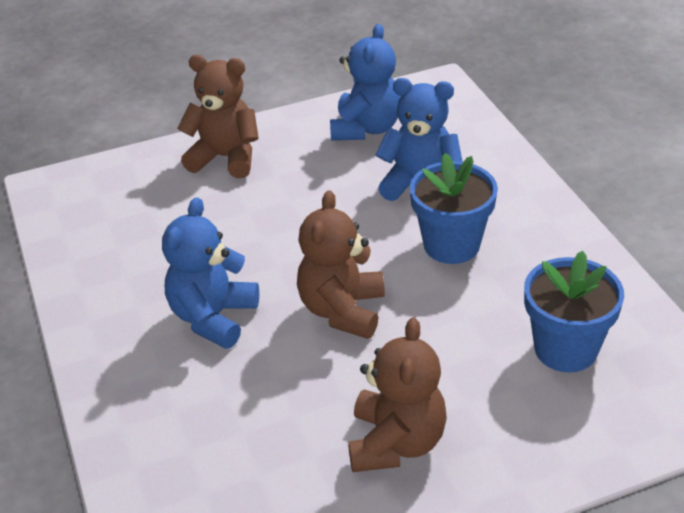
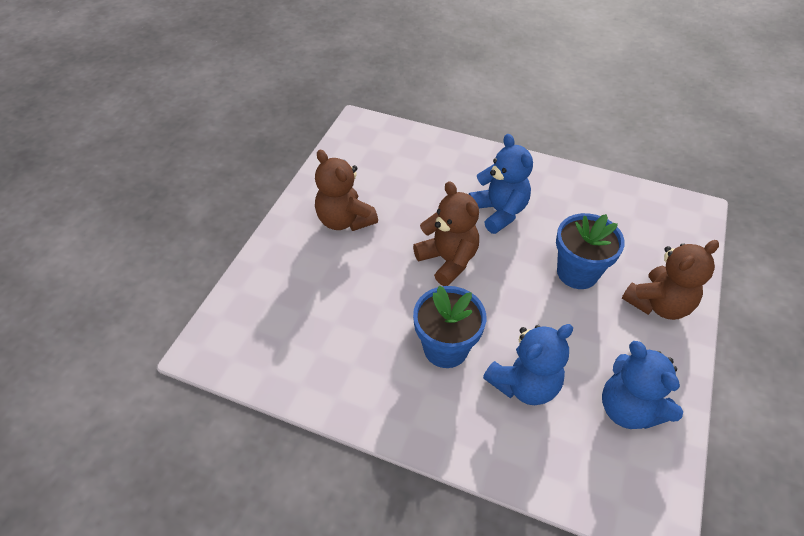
camera: 130 degrees right, 10 degrees up
blue flower pot [524,251,624,373] -> blue flower pot moved to [556,213,625,289]

